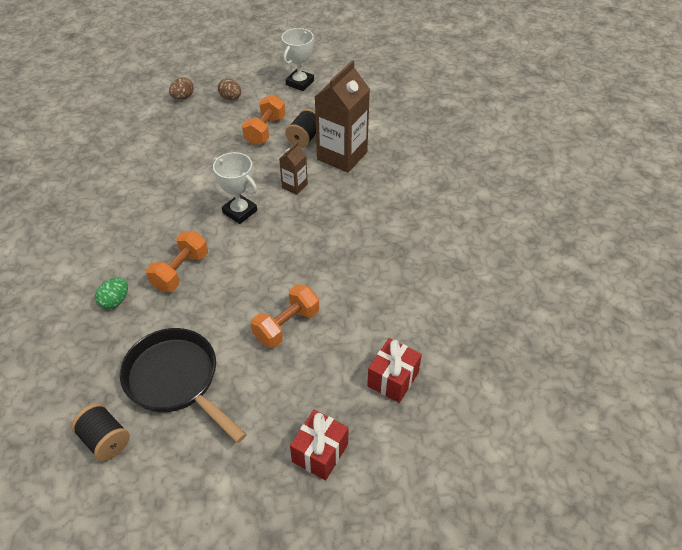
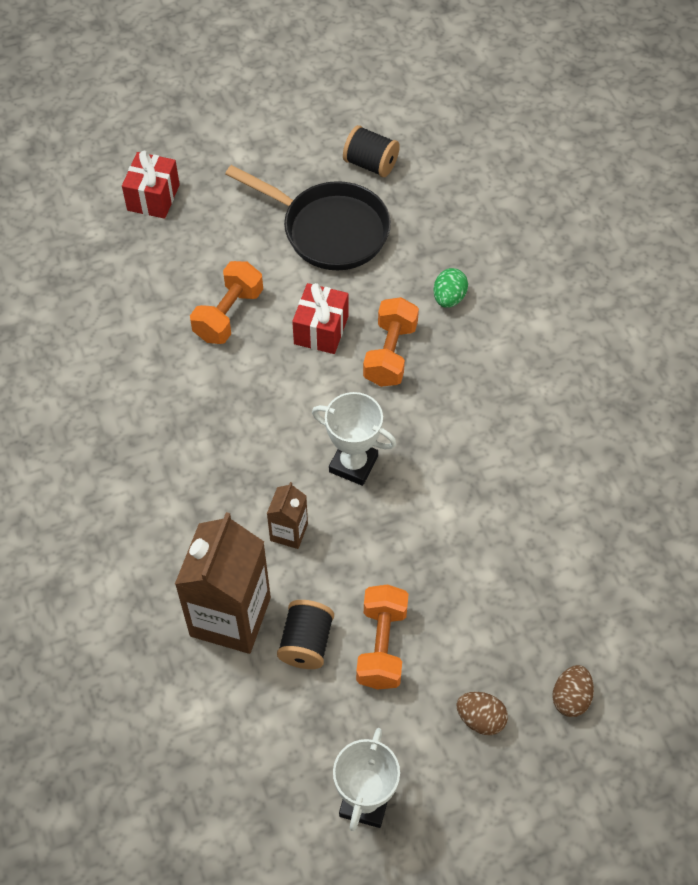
camera: 165 degrees right, 10 degrees up
red gift [367,338,422,403] -> red gift moved to [292,283,348,354]

